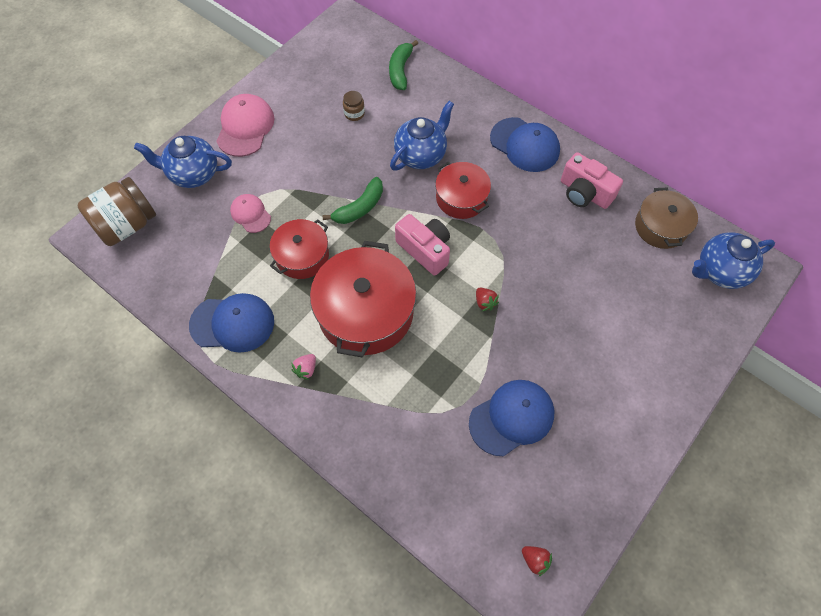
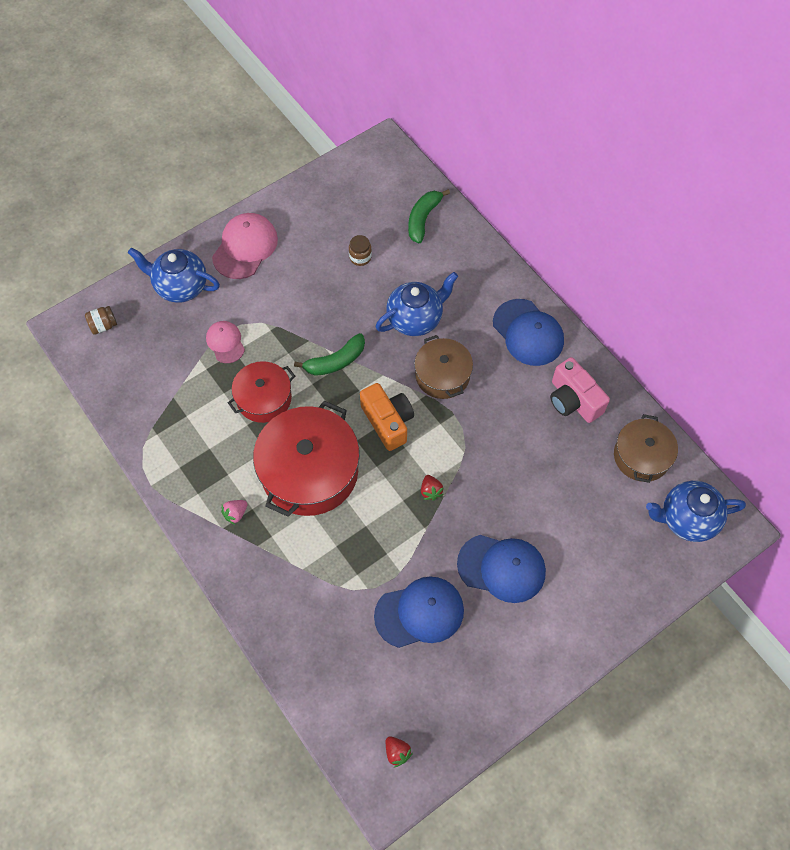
camera: 15 degrees right, 0 degrees up
brown jar [78,177,156,246] -> brown jar [85,306,117,335], size x0.45
blue cap [189,293,274,353] -> blue cap moved to [457,535,546,603]
pink camera [395,214,450,276] -> orange camera [360,383,414,451]
red pot [435,162,491,219] -> brown pot [414,335,473,399]

